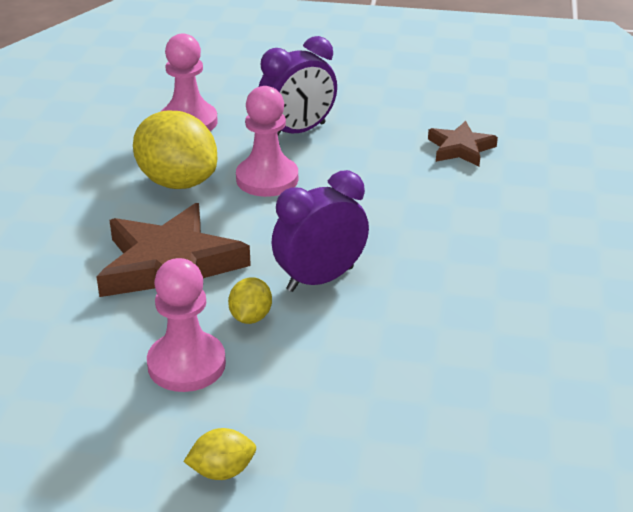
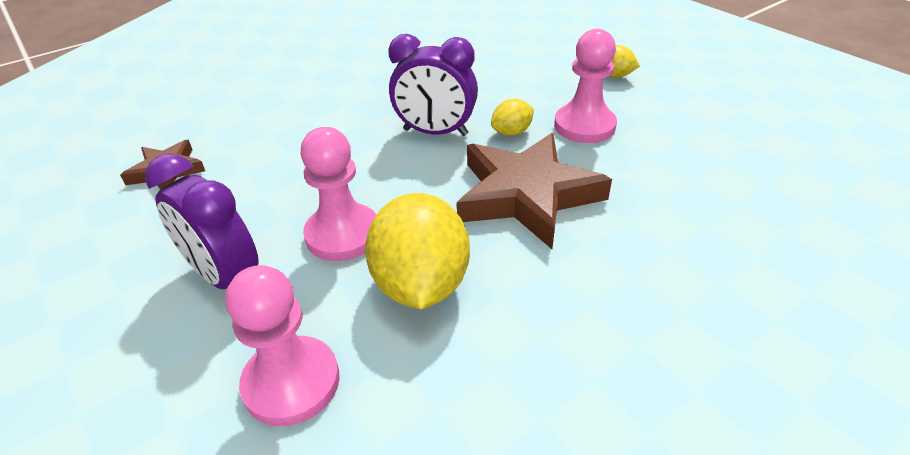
camera: 135 degrees left, 5 degrees up
purple clock [259,36,337,135] -> purple clock turned 150 degrees counterclockwise [145,154,259,290]

